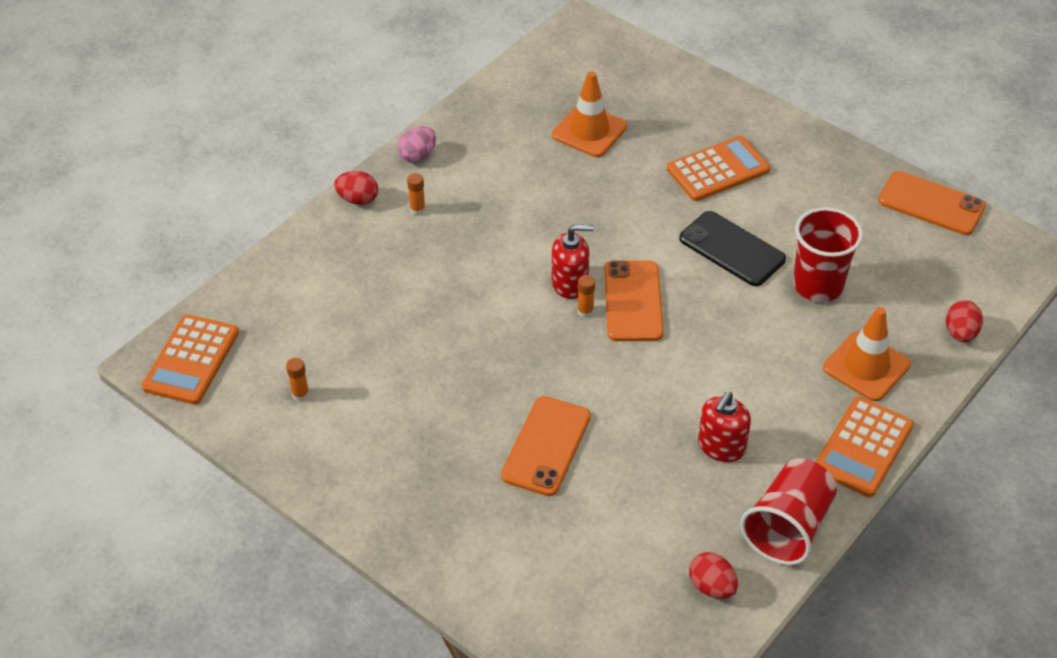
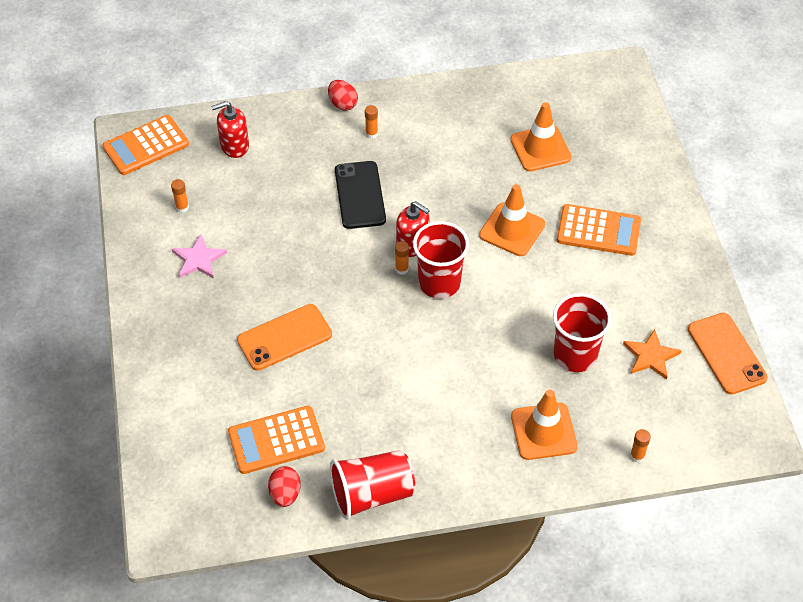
camera: 40 degrees right, 5 degrees up
pink egg [398,126,436,163] -> none
orange phone [604,261,664,341] -> red cup [413,221,469,299]
black phone [679,211,786,286] -> black phone moved to [335,161,386,229]
red soap dispenser [698,392,751,462] -> red soap dispenser moved to [211,101,249,158]
orange calculator [815,397,914,497] -> orange calculator moved to [228,406,325,474]
red egg [946,300,983,342] -> orange glue stick [630,429,651,463]
none -> pink star [172,234,227,278]
none -> orange traffic cone [479,184,545,256]
none -> orange star [623,329,682,380]

